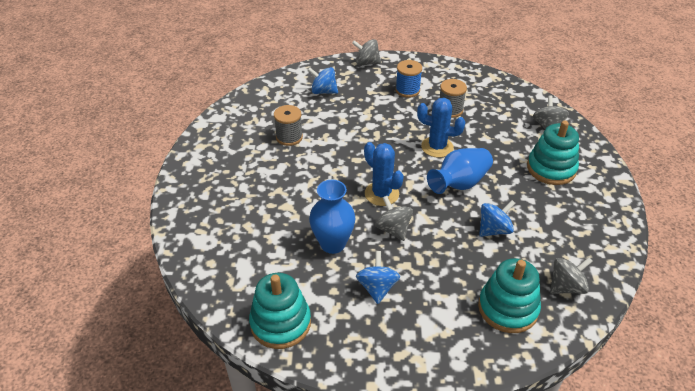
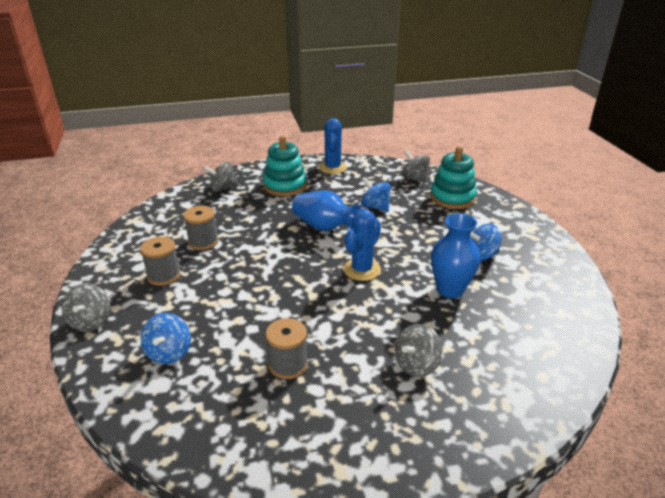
camera: 105 degrees left, 10 degrees down
turquoise stacking toy [249,273,311,349] -> none
grey spinning top [375,196,413,241] -> grey spinning top moved to [395,324,443,377]
blue spool [396,60,422,98] -> grey spool [140,237,181,286]
blue cactus [417,98,465,158] -> blue cactus moved to [319,118,347,174]

